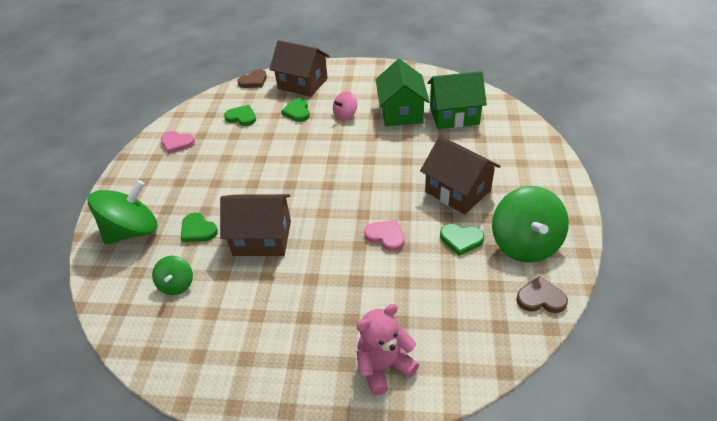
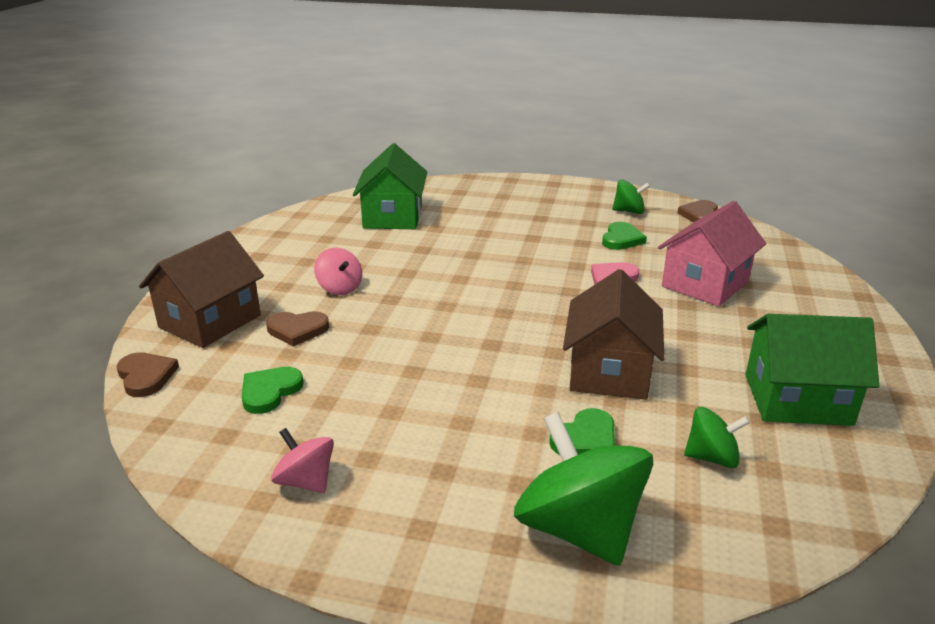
camera: 85 degrees left, 15 degrees down
pink heart [161,131,195,154] -> pink spinning top [271,428,334,493]
green heart [281,98,310,122] -> brown heart [266,311,329,346]
pink teddy bear [356,304,419,396] -> none
green house [376,59,429,126] -> green house moved to [745,314,879,426]
brown house [420,137,501,215] -> none
green spinning top [492,186,569,262] -> green spinning top [612,179,650,214], size x0.52
none -> pink house [658,201,766,307]

